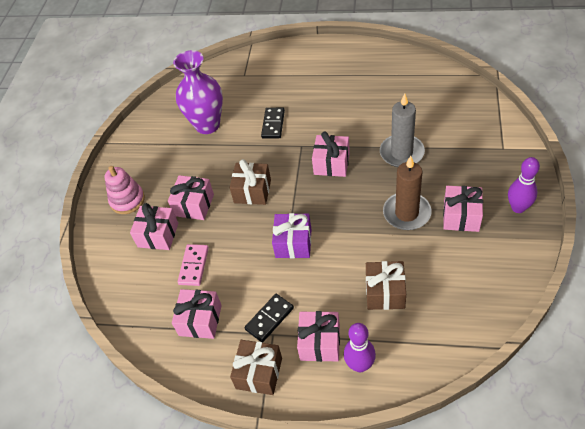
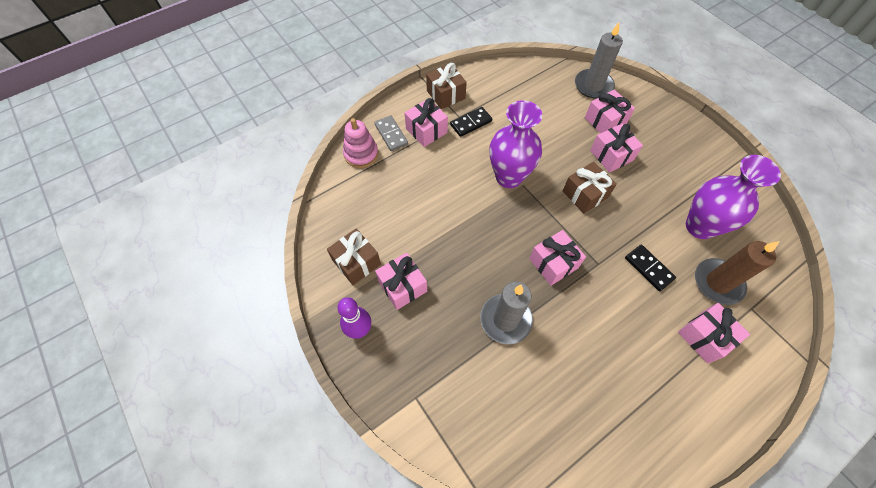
camera: 130 degrees right, 10 degrees up
pink stacking toy [105,166,145,214] -> pink stacking toy moved to [343,118,378,168]
pink gift [172,289,222,339] -> pink gift moved to [678,303,750,363]
pink domino [178,244,209,286] -> none
black domino [244,294,294,343] -> black domino turned 60 degrees clockwise [450,107,492,137]
purple gift [272,213,311,258] -> purple vase [490,100,542,188]
purple bowling pin [344,323,376,372] -> grey domino [374,115,408,151]
brown gift [366,261,406,310] -> brown gift moved to [327,229,381,285]
brown candle [383,156,432,230] -> brown candle moved to [695,241,780,305]
none -> grey candle [575,23,623,99]

